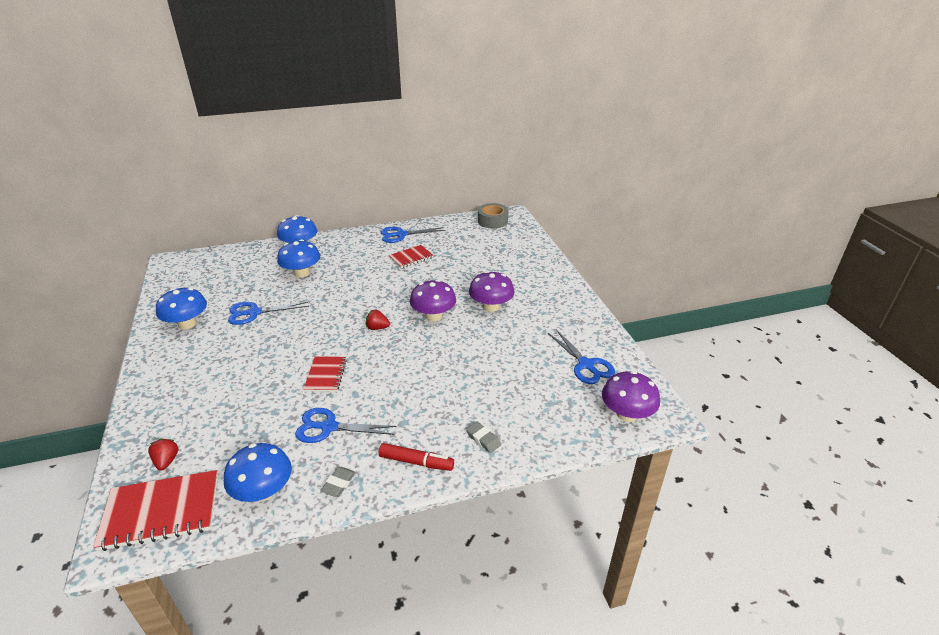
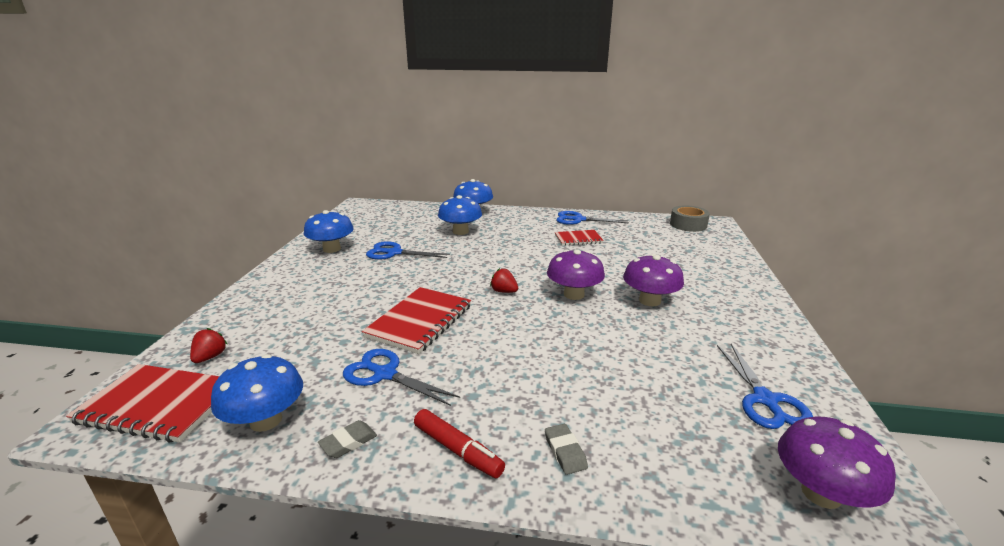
camera: 25 degrees right, 10 degrees down
red notebook [304,356,347,392] -> red notebook [362,287,471,354], size x1.68

